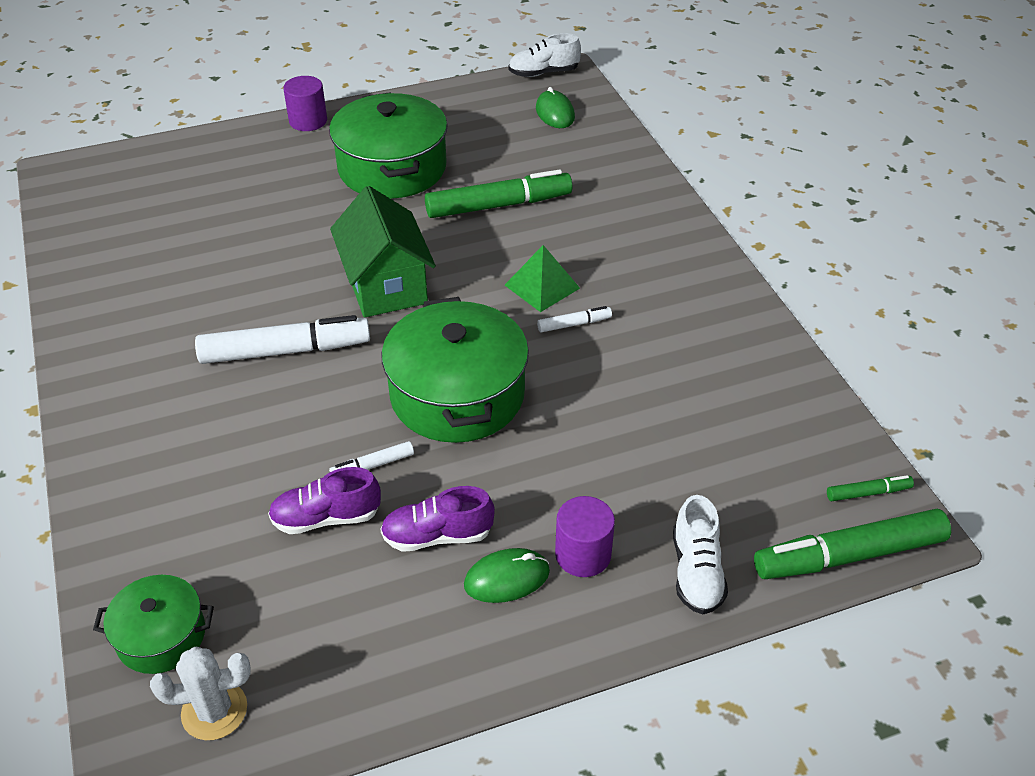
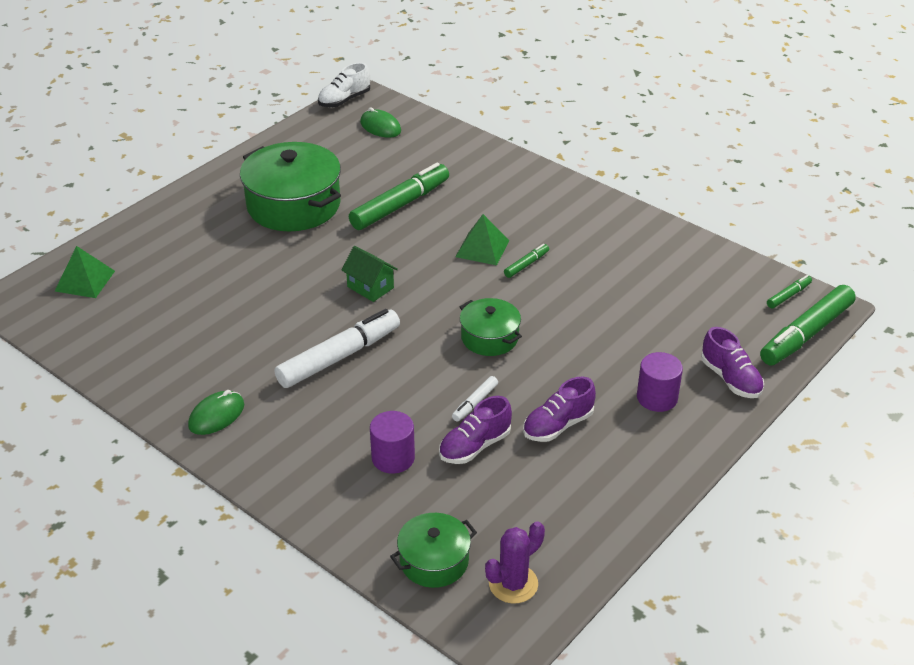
camera: 30 degrees left, 5 degrees down
white cactus [150,647,251,740] -> purple cactus [485,521,545,604]
purple cylinder [283,76,327,131] -> purple cylinder moved to [370,411,415,474]
green house [330,186,436,318] -> green house [342,246,398,302], size x0.55
green pot [381,297,529,443] -> green pot [460,298,522,356], size x0.54
green mouse [464,548,550,603] -> green mouse moved to [188,390,244,435]
white marker [537,306,612,332] -> green marker [504,244,549,278]
white shoe [673,495,728,614] -> purple shoe [701,327,764,398]
none -> green pyramid [55,246,115,298]

